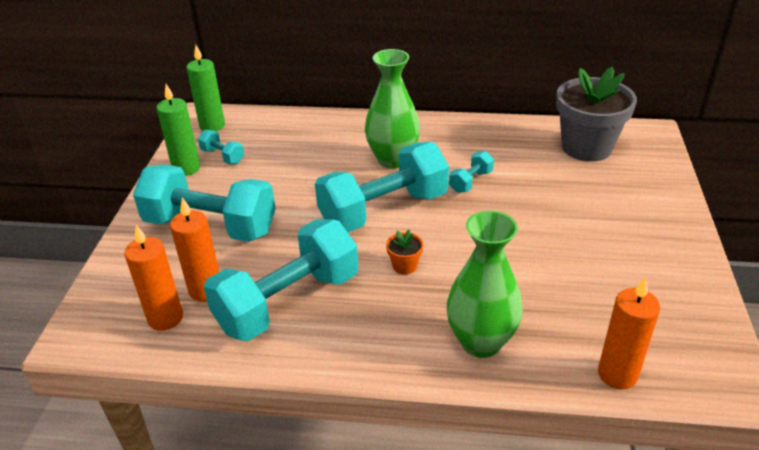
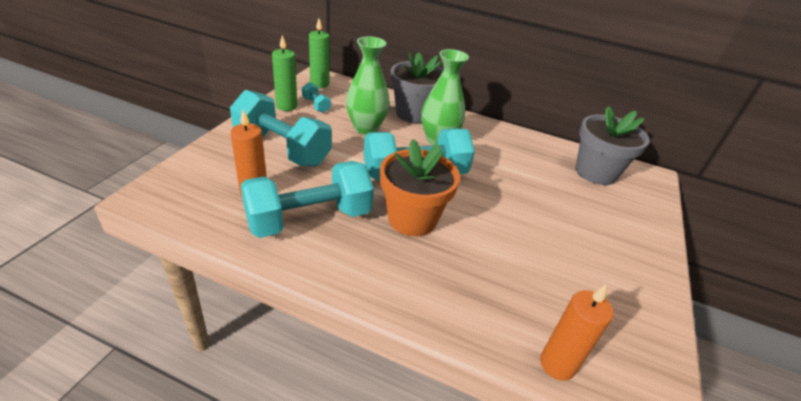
camera: 10 degrees right, 0 degrees up
orange candle [124,225,183,331] -> none
orange flower pot [386,230,423,275] -> orange flower pot [380,139,460,236], size x2.45
green vase [447,211,523,358] -> green vase moved to [346,36,390,135]
turquoise dumbbell [449,151,494,193] -> none
none -> grey flower pot [391,51,443,123]

